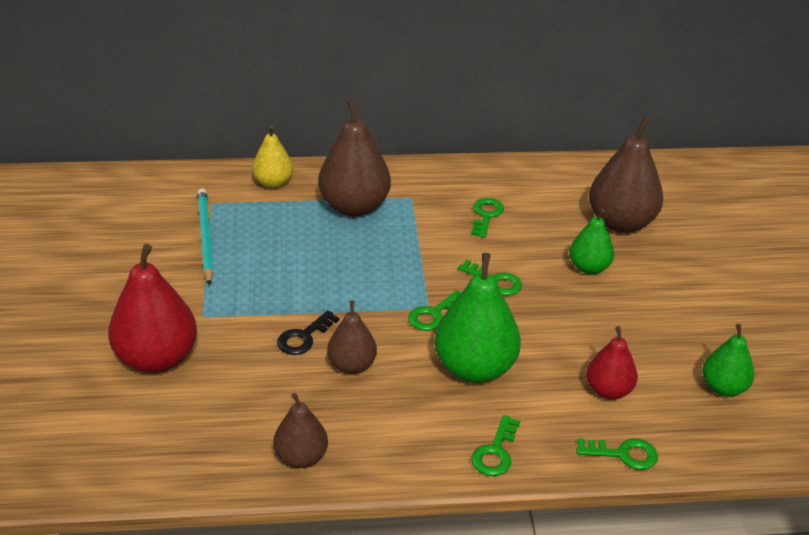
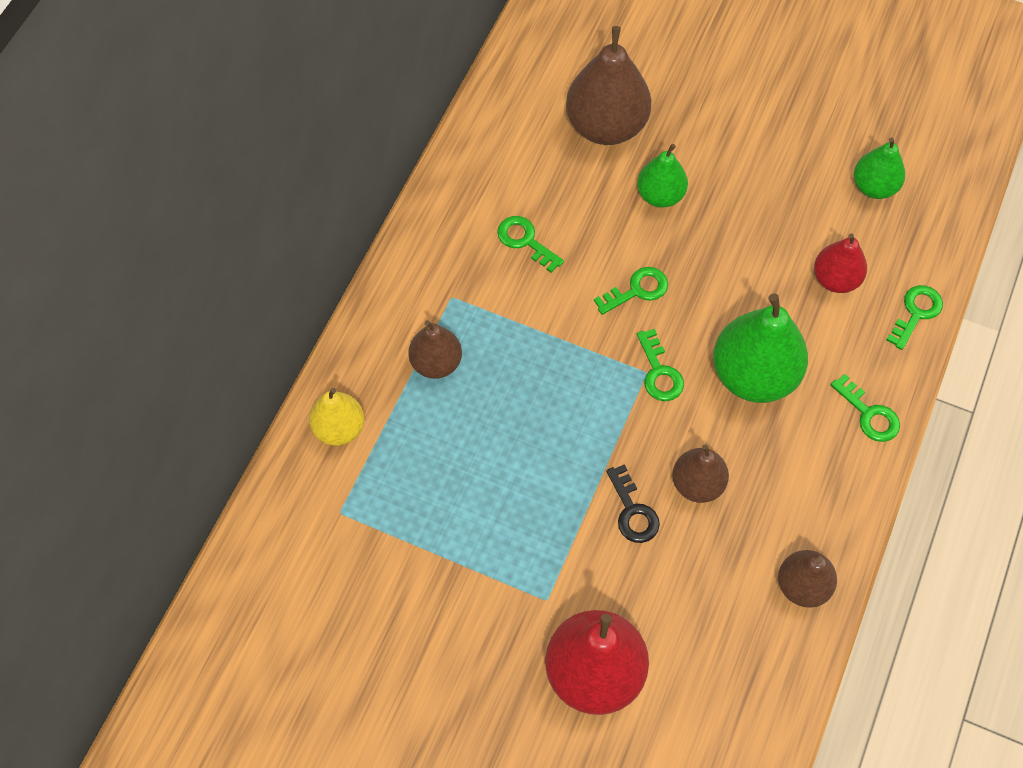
camera: 60 degrees left, 25 degrees up
turquoise pencil [197,188,214,286] -> none
brown pear [318,100,391,217] -> brown pear [408,320,462,379], size x0.58

